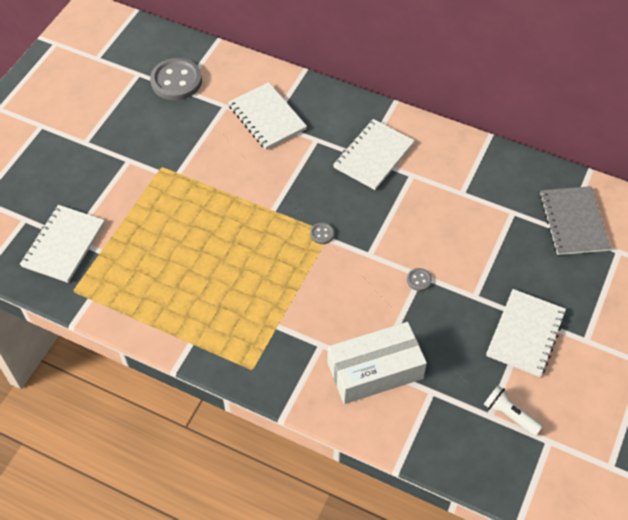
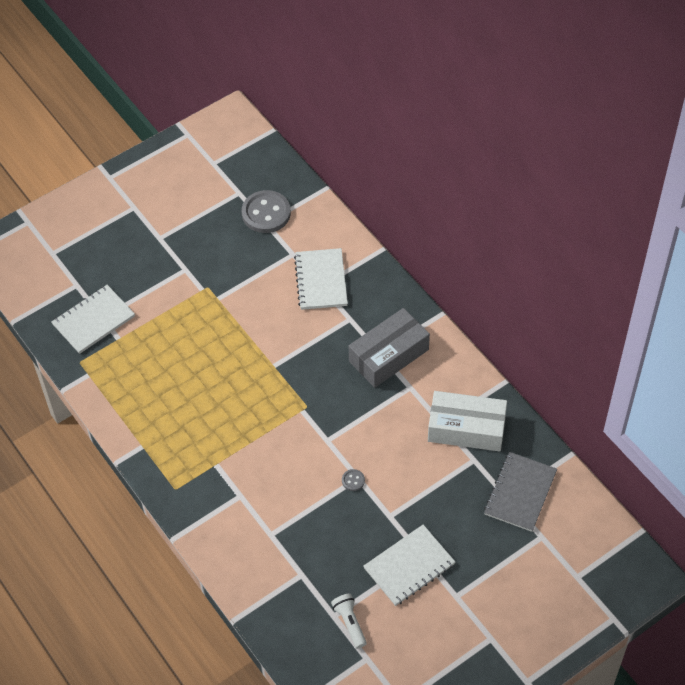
camera: 30 degrees right, 0 degrees up
grey button [310,223,334,244] -> none
white box [327,322,427,404] -> white box moved to [428,391,507,452]
white notebook [333,119,415,190] -> grey box [349,308,430,388]

